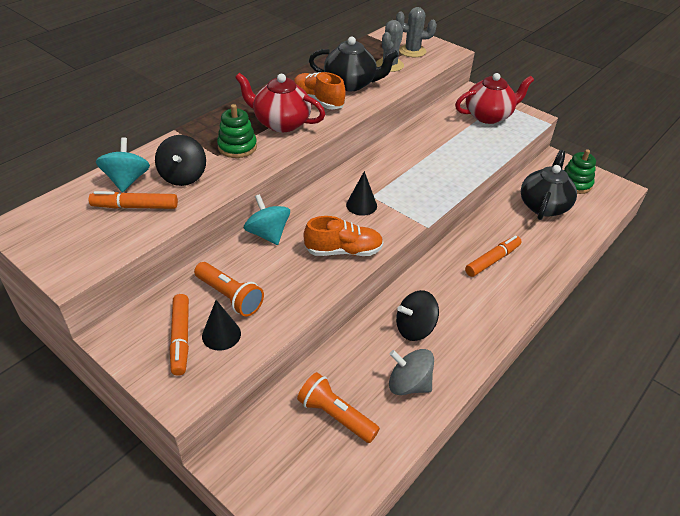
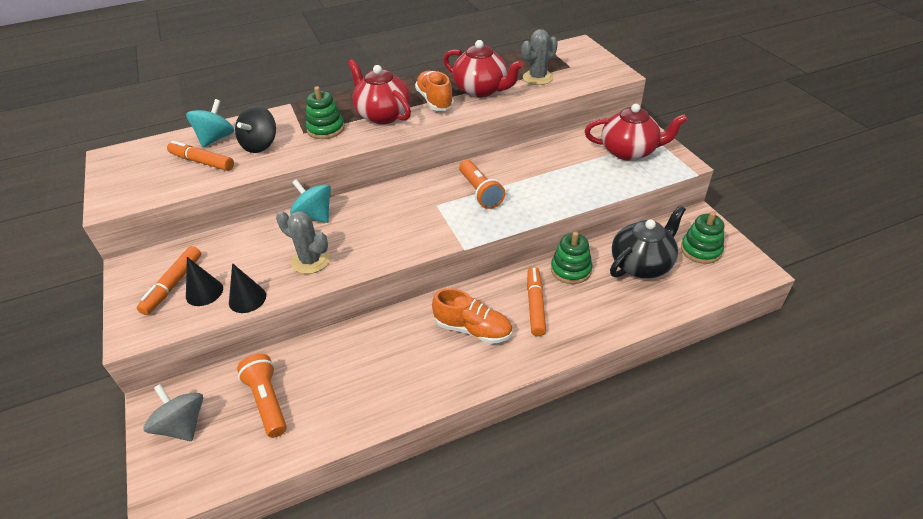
camera: 30 degrees right, 0 degrees up
orange flashlight [194,262,264,317] -> orange flashlight moved to [459,160,505,209]
turquoise spinning top [244,194,290,245] -> turquoise spinning top turned 45 degrees counterclockwise [290,179,331,223]
orange shoe [304,216,383,256] -> orange shoe moved to [432,288,512,344]
black teapot [309,37,398,91] -> red teapot [444,40,523,97]
black cone [346,171,377,216] -> black cone moved to [229,263,266,313]
grey spinning top [389,349,434,395] -> grey spinning top moved to [144,384,203,441]
grey cactus [396,7,437,57] -> grey cactus moved to [276,211,330,274]
black spinning top [396,290,439,341] -> none
orange marker [465,235,522,277] -> orange marker turned 75 degrees counterclockwise [527,267,546,336]
none -> green stacking toy [551,232,592,284]

